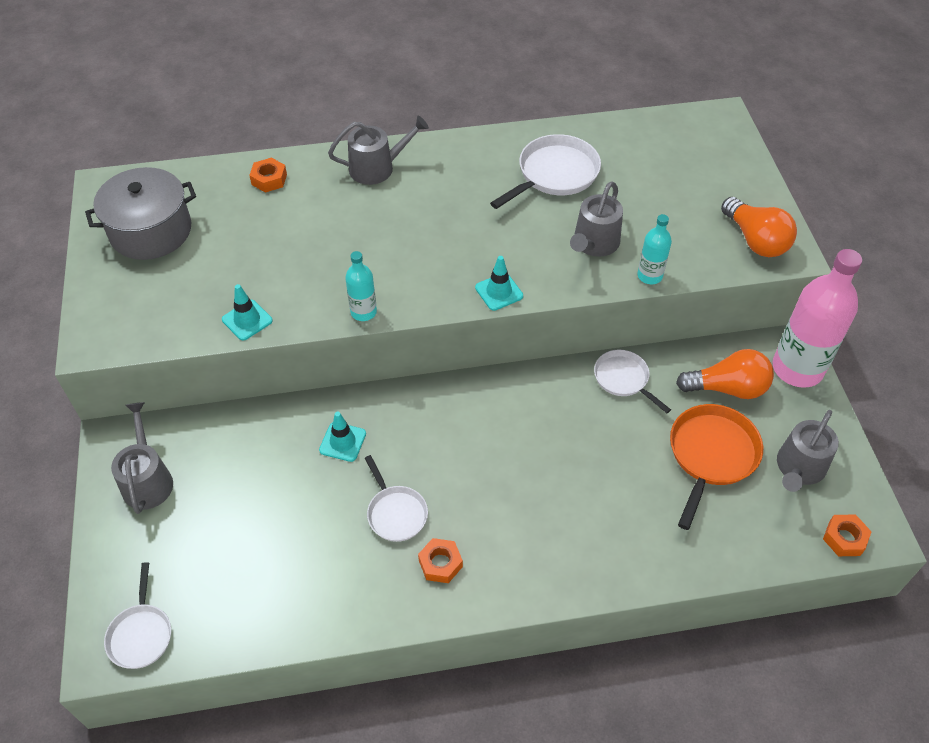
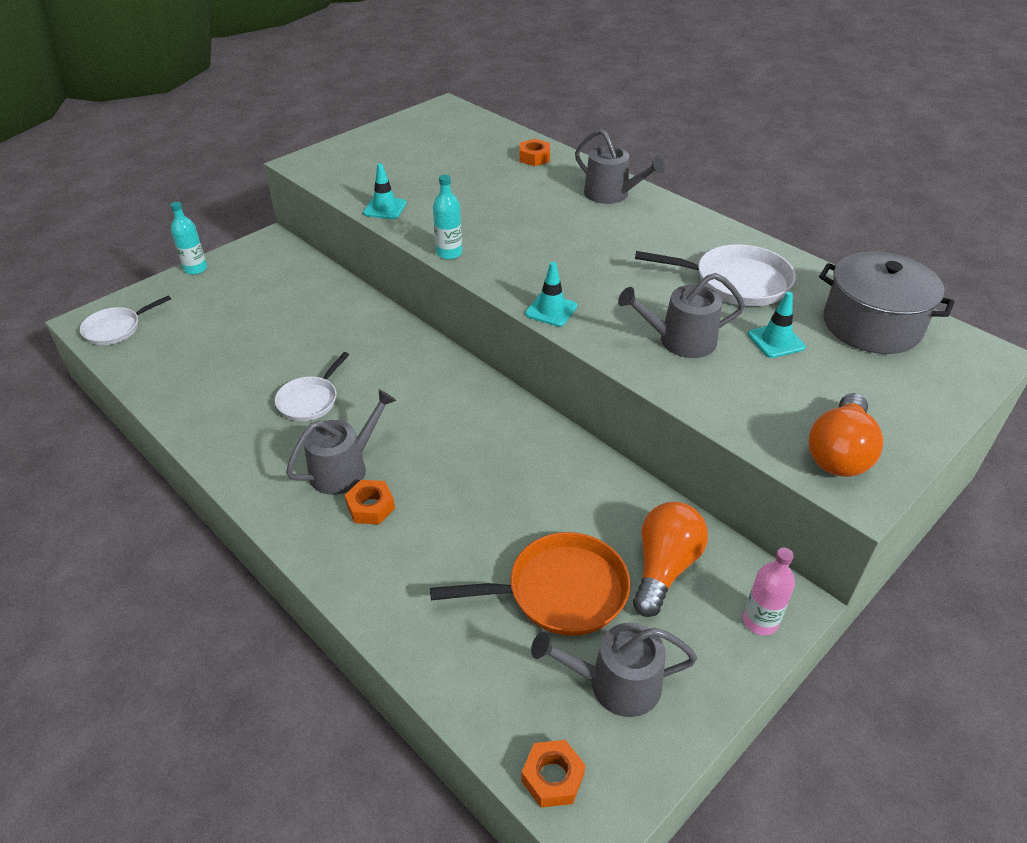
camera: 55 degrees right, 10 degrees down
grey pot [85,167,196,260] -> grey pot moved to [819,252,954,354]
grey watering can [111,402,173,514] -> grey watering can moved to [286,389,396,495]
turquoise traffic cone [319,412,366,462] -> turquoise traffic cone moved to [748,292,805,358]
orange nut [418,538,463,583] -> orange nut moved to [345,480,395,524]
white pan [594,349,671,413] -> none
turquoise bottle [637,214,672,284] -> turquoise bottle moved to [170,202,207,275]
orange light bulb [676,349,774,399] -> orange light bulb turned 120 degrees counterclockwise [633,502,708,617]
pink bottle [772,249,862,388] -> pink bottle [743,548,795,636], size x0.48

